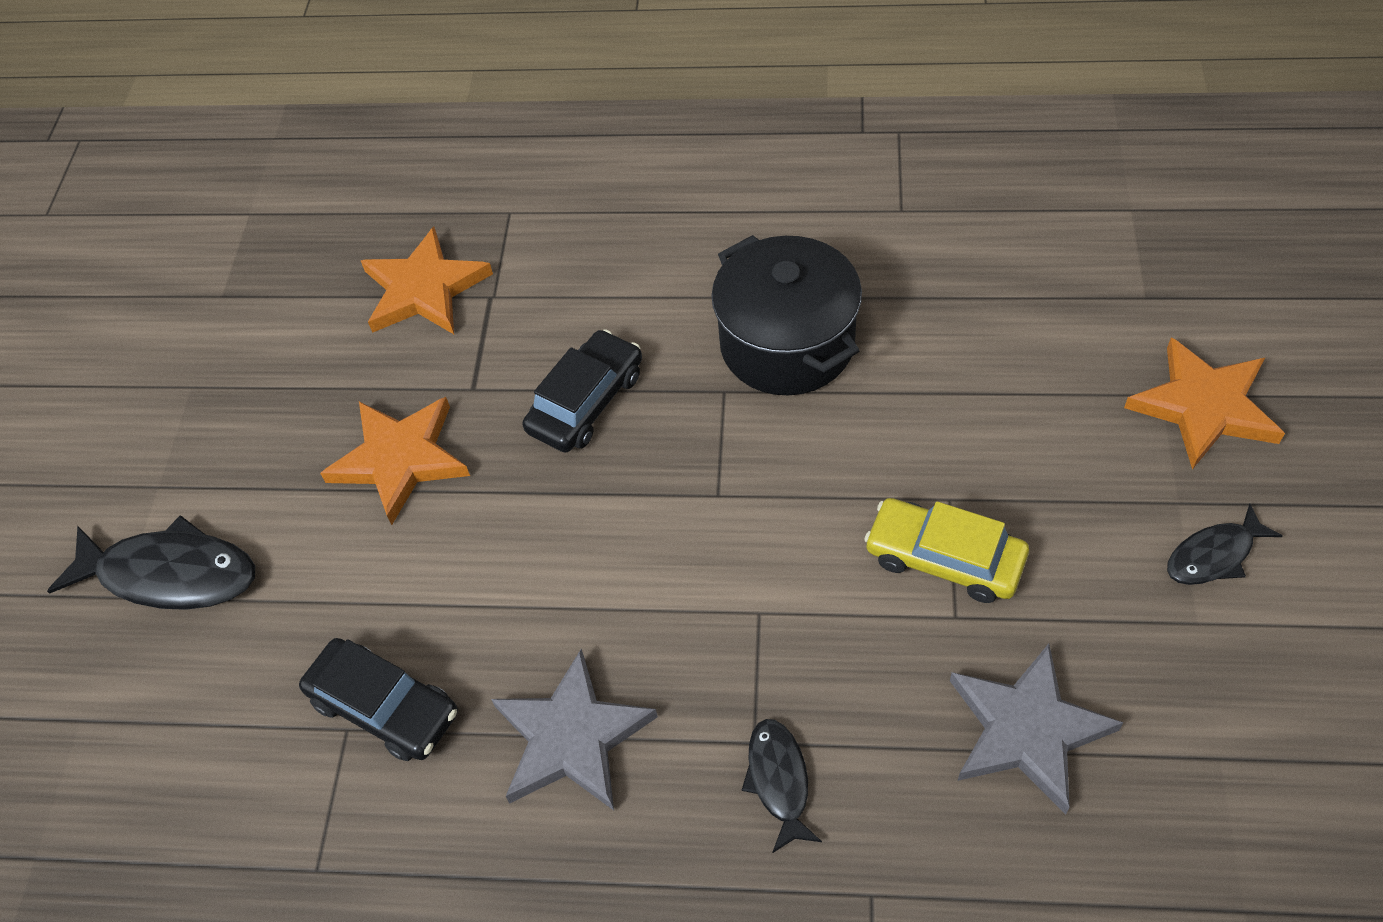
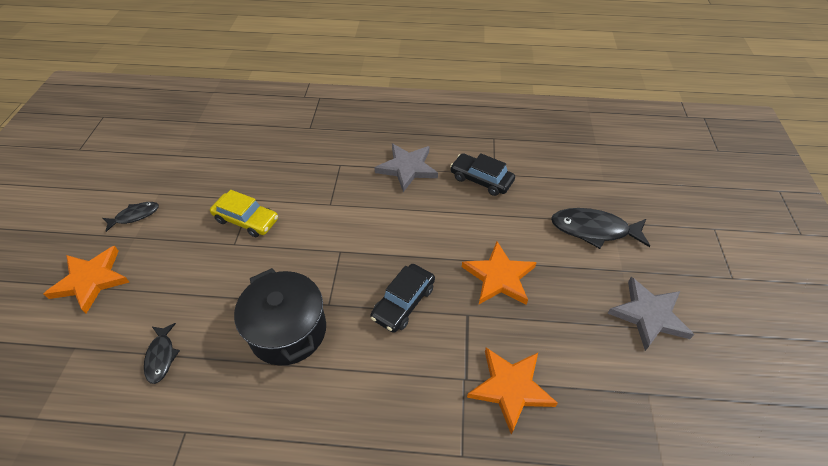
camera: 175 degrees right, 5 degrees down
black fish [742,719,822,853] -> black fish moved to [144,323,180,384]
grey star [950,644,1123,814] -> grey star moved to [607,277,694,351]

